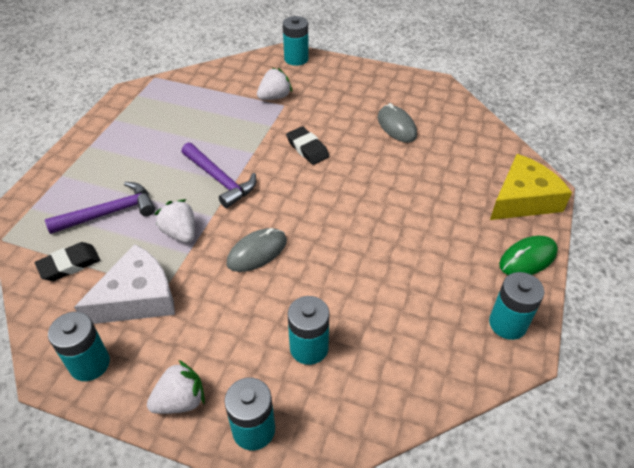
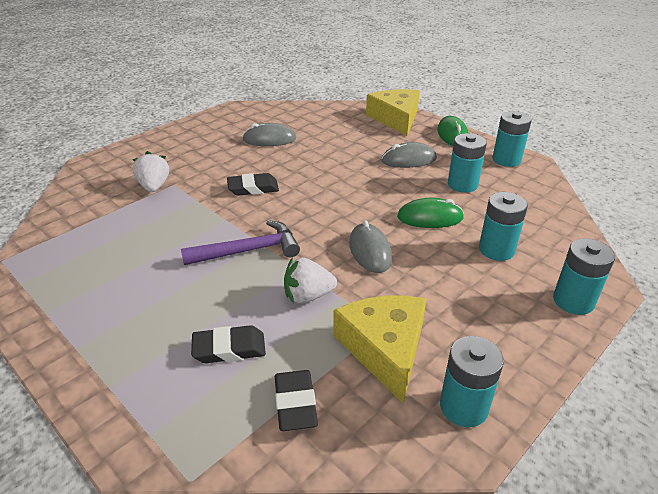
camera: 65 degrees left, 10 degrees down
purple hammer [45,182,155,234] -> black eraser [191,325,266,363]
white cheese [74,244,175,324] -> yellow cheese [333,295,427,404]
white strawberry [147,360,205,414] -> none
turquoise battery [283,16,309,66] -> turquoise battery moved to [448,133,487,193]
none -> grey mouse [381,142,437,168]
none -> green mouse [397,198,464,228]

